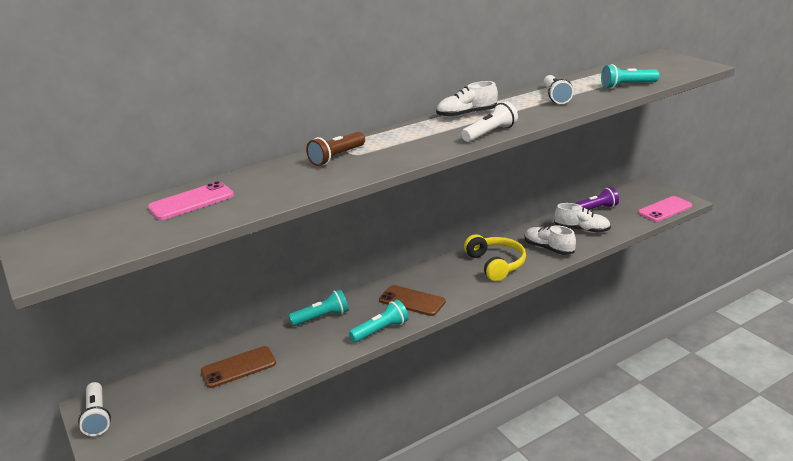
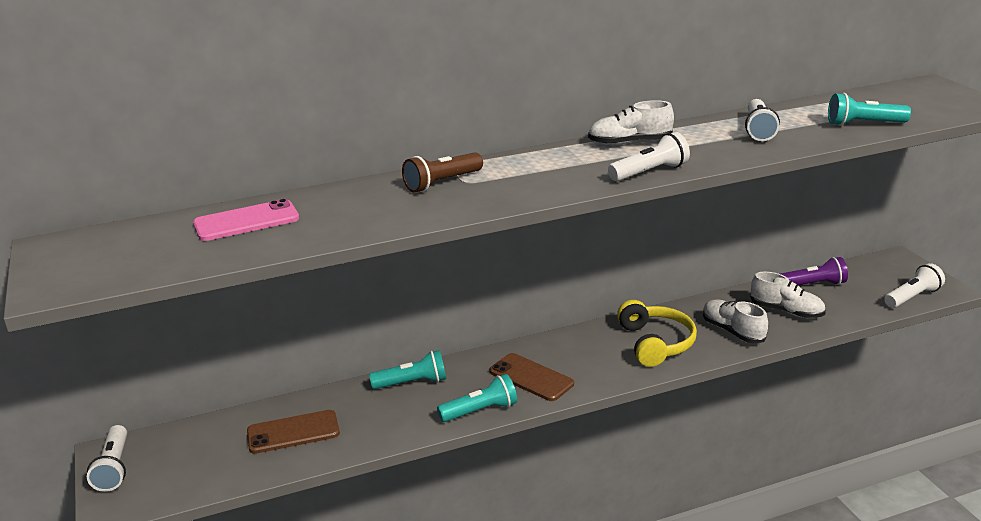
camera: 10 degrees right, 0 degrees up
pink phone [638,196,692,222] -> white flashlight [884,263,945,308]

